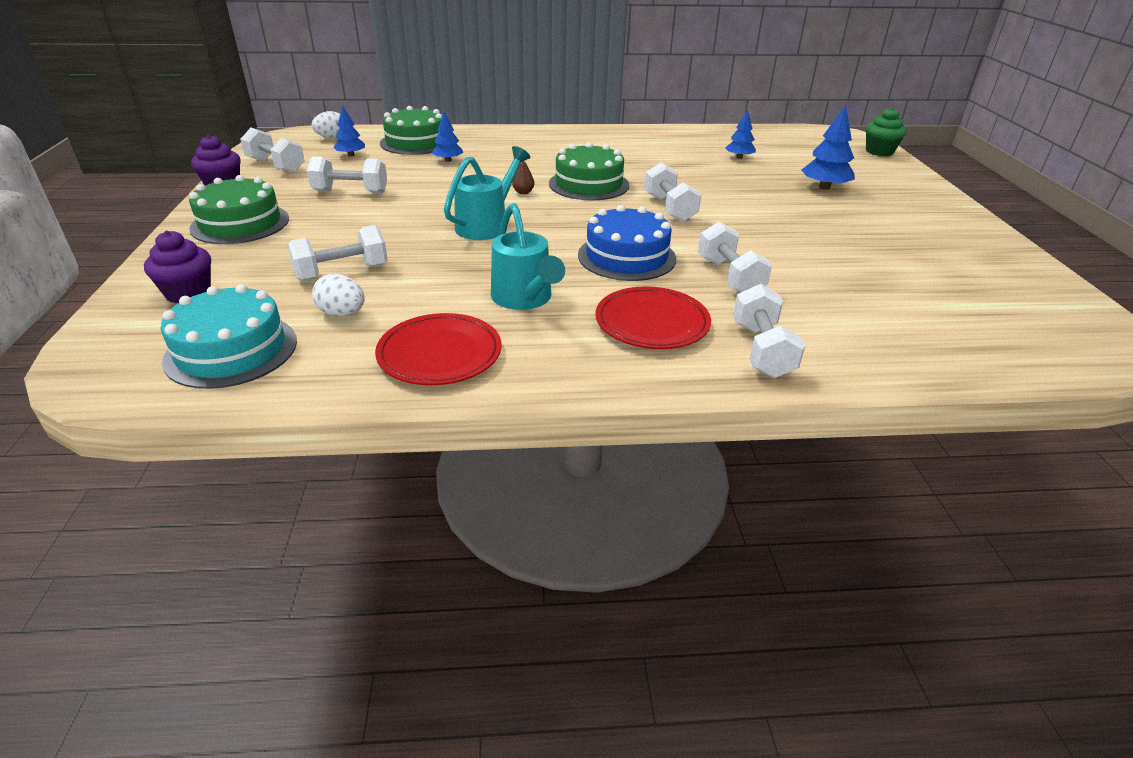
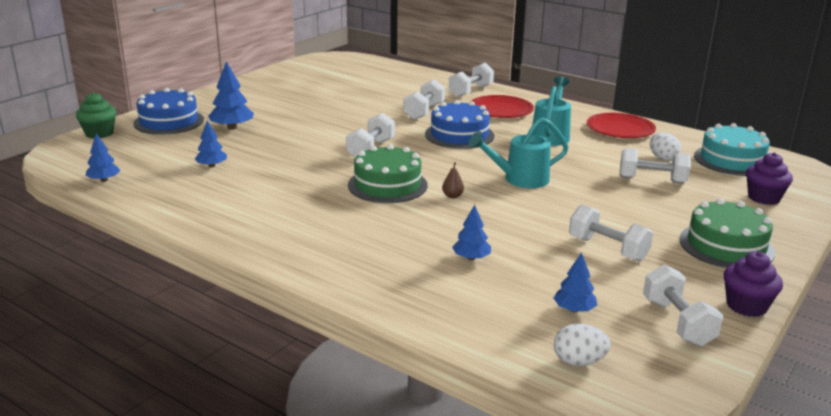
camera: 140 degrees left, 10 degrees down
green cake [380,106,443,155] -> none
none -> blue tree [85,133,121,182]
none -> blue cake [133,88,204,135]

